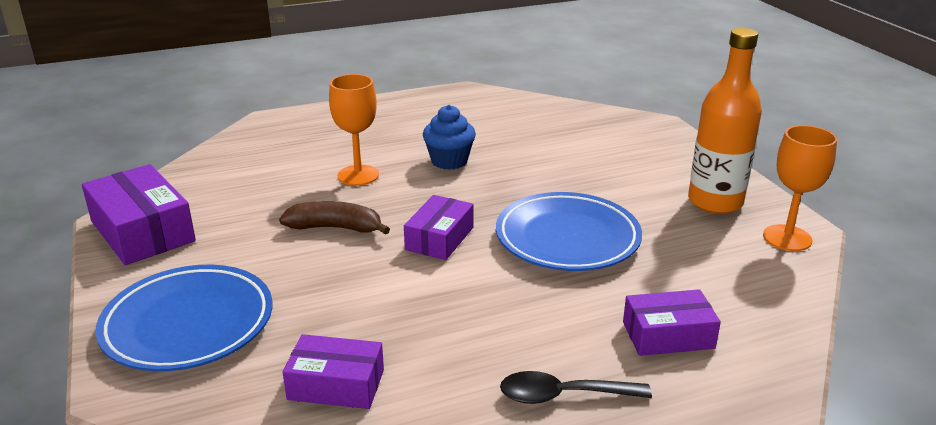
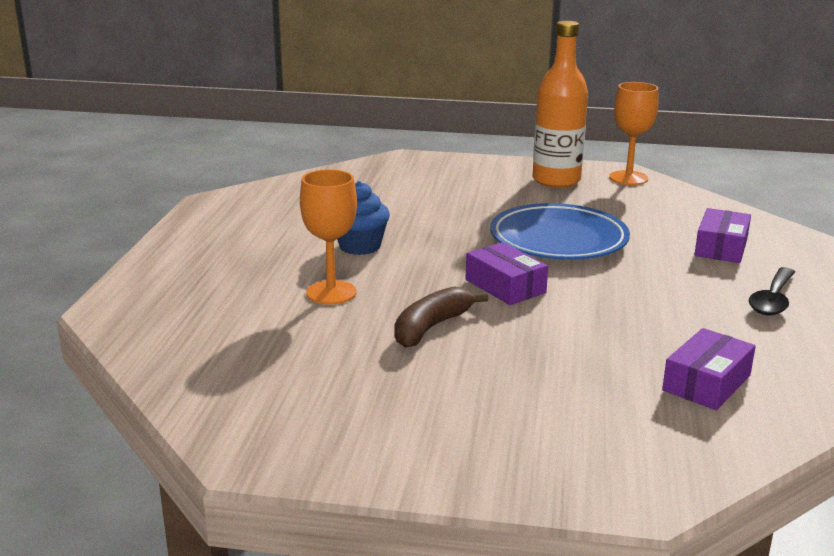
camera: 60 degrees left, 5 degrees down
purple box [82,164,196,265] -> none
blue plate [96,265,273,371] -> none

